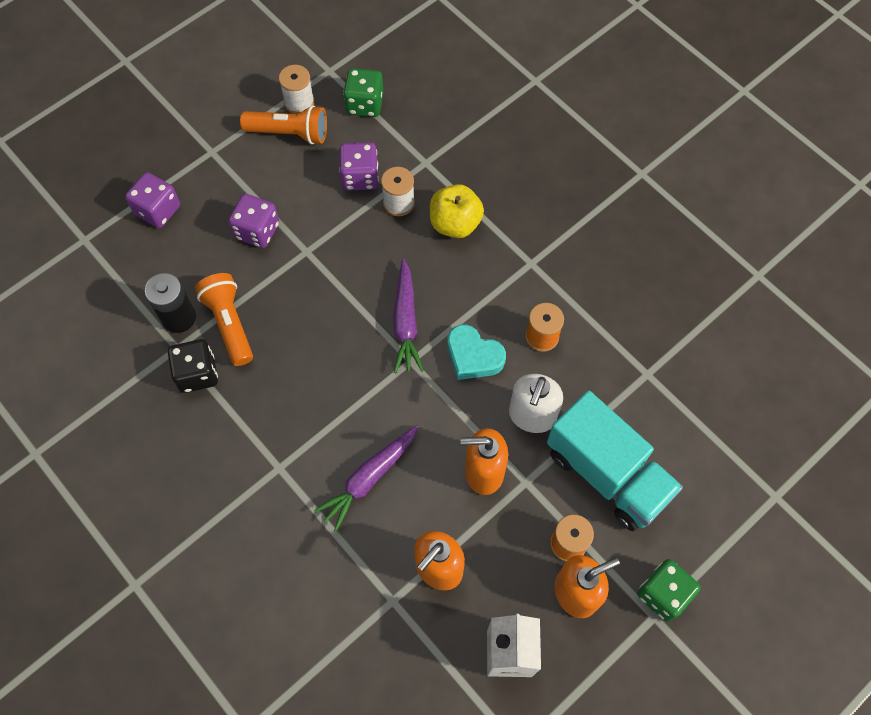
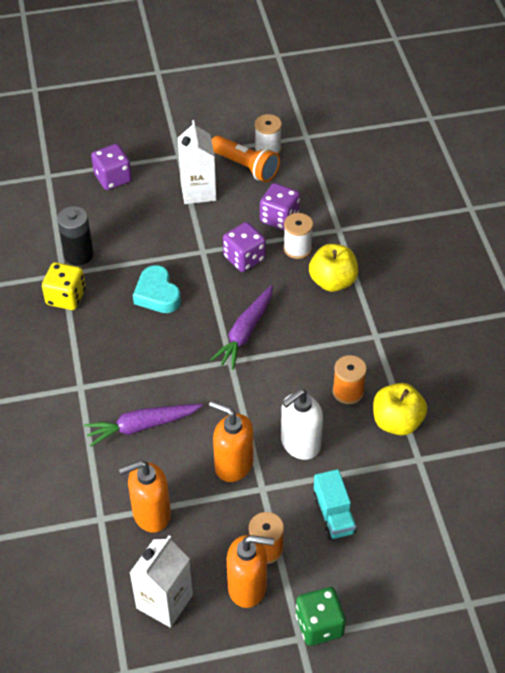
camera: 30 degrees right, 15 degrees down
black dice [168,339,218,393] -> yellow dice [42,262,86,310]
orange flashlight [195,273,253,366] -> none
purple dice [229,194,279,248] -> purple dice moved to [223,222,266,272]
green dice [343,68,384,117] -> none
turquoise heart [447,324,506,380] -> turquoise heart moved to [133,265,181,313]
turquoise truck [547,391,683,531] -> turquoise truck [313,469,356,540], size x0.51
none -> white carton [178,120,216,204]
none -> yellow apple [373,383,427,435]

